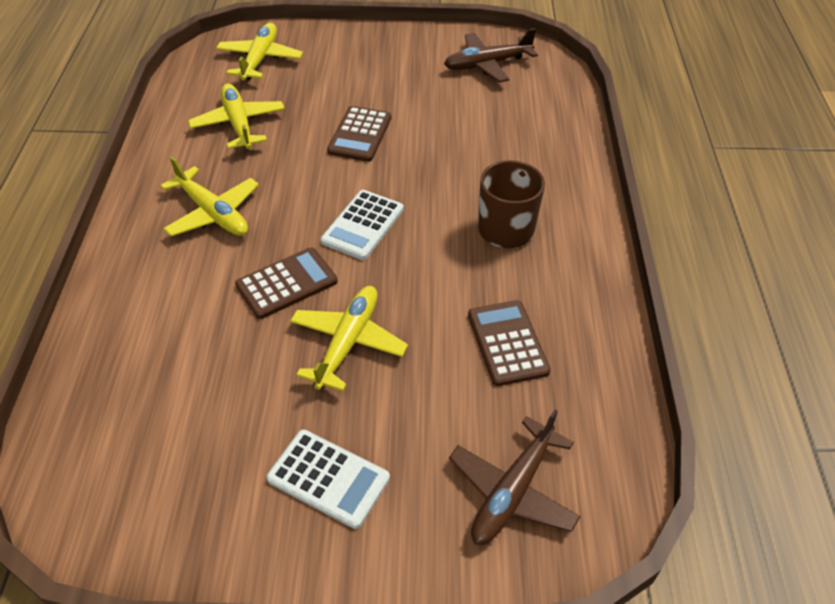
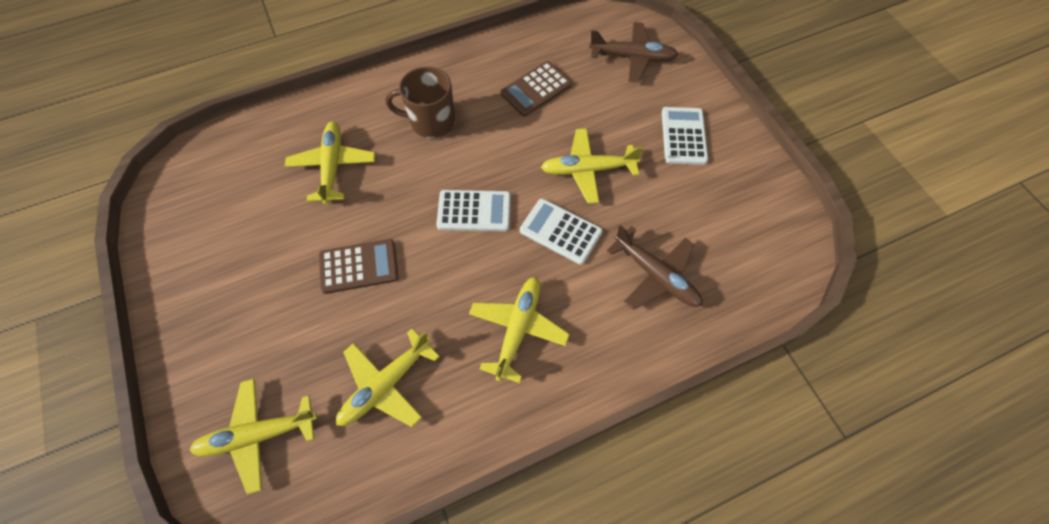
camera: 115 degrees left, 15 degrees up
brown calculator [235,247,338,319] -> white calculator [520,198,603,265]
brown plane [444,28,538,83] -> brown plane moved to [607,225,703,310]
none -> yellow plane [285,121,375,205]

